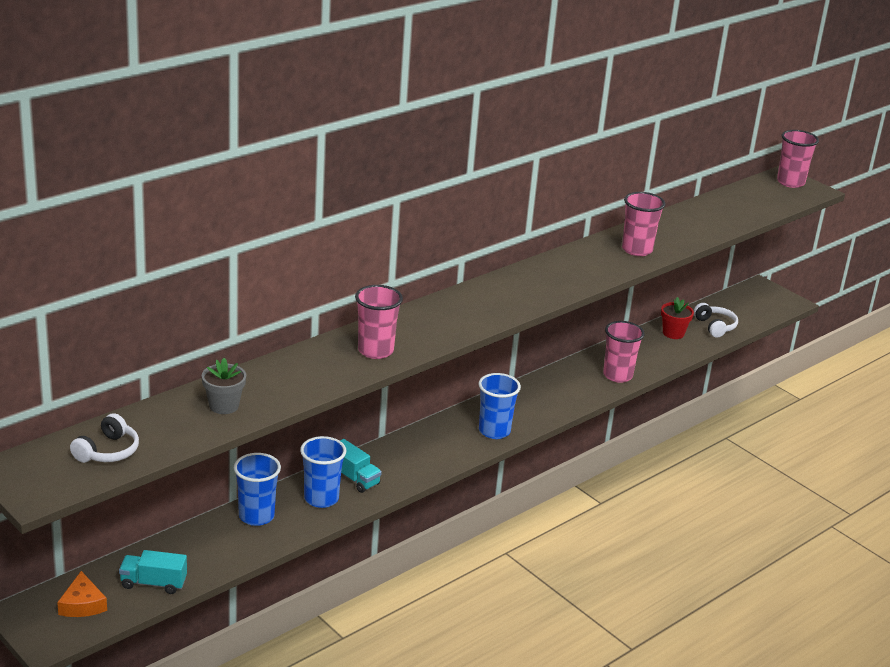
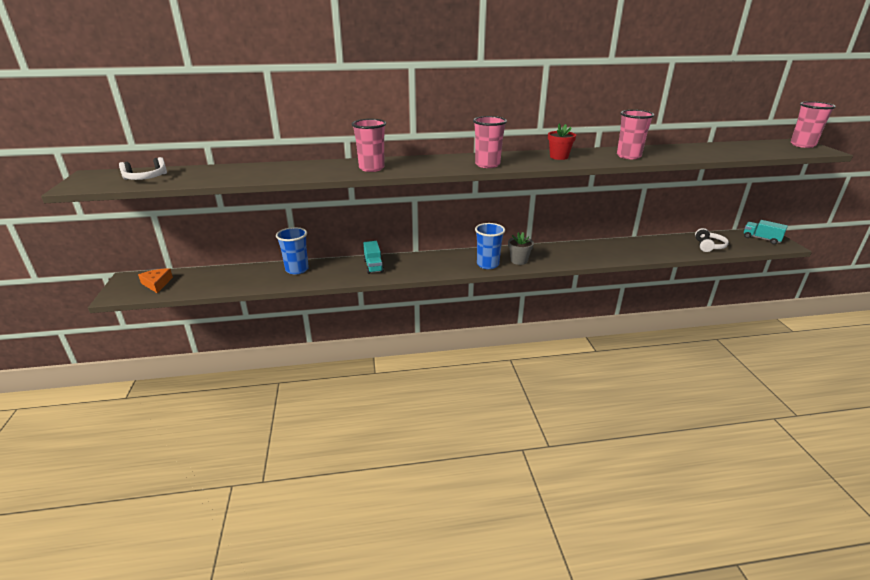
camera: 35 degrees right, 0 degrees up
orange cheese [57,571,107,617] -> orange cheese turned 135 degrees clockwise [138,268,173,293]
turquoise truck [119,550,187,594] -> turquoise truck moved to [744,220,788,244]
grey flower pot [202,358,246,414] -> grey flower pot moved to [508,232,534,265]
blue cup [300,436,346,508] -> none
pink cup [603,321,645,383] -> pink cup moved to [473,116,507,168]
red flower pot [661,297,694,339] -> red flower pot moved to [548,123,576,160]

